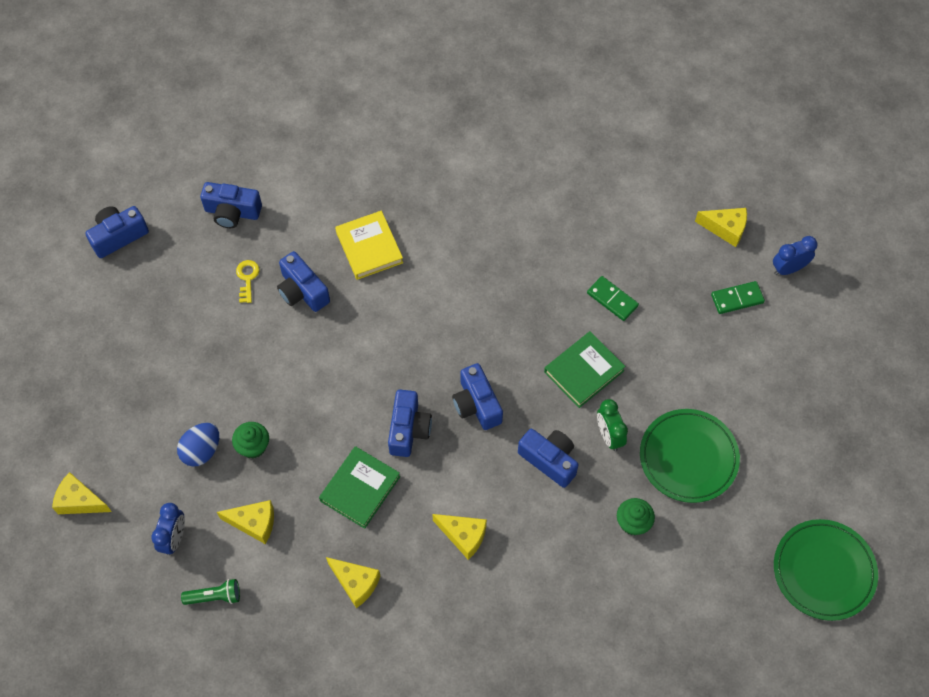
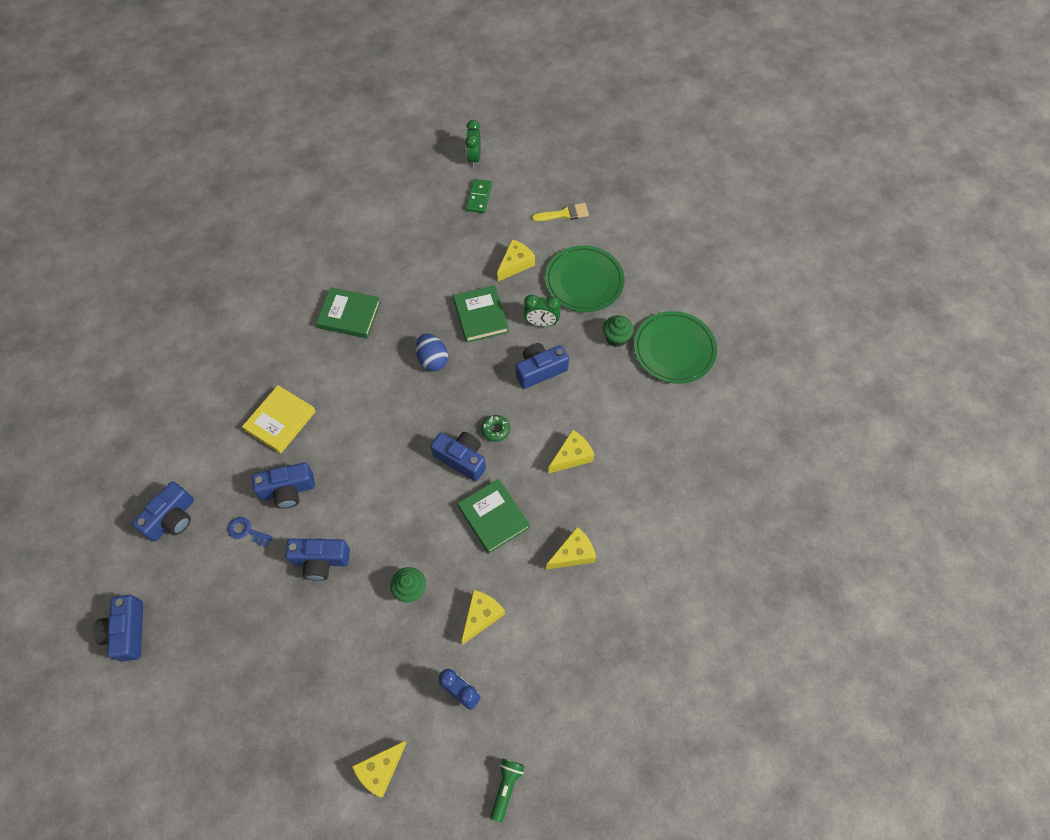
camera: 65 degrees left, 0 degrees up
blue egg [177,423,219,467] -> blue egg moved to [416,334,448,371]
green flashlight [181,579,240,605] -> green flashlight moved to [490,759,525,822]
yellow key [236,260,259,303] -> blue key [228,517,273,547]
yellow book [335,211,403,280] -> yellow book turned 60 degrees counterclockwise [242,385,316,454]
blue camera [452,363,503,430] -> blue camera moved to [285,539,350,581]
green domino [587,276,639,321] -> none
yellow cheese [695,208,747,247] -> yellow cheese moved to [497,239,535,281]
blue clock [773,236,817,275] -> green clock [465,120,481,167]
green plate [774,519,878,621] -> green plate moved to [634,311,717,384]
none -> green book [316,287,381,338]
none -> green donut [481,415,510,442]
none -> yellow brush [532,203,589,221]

